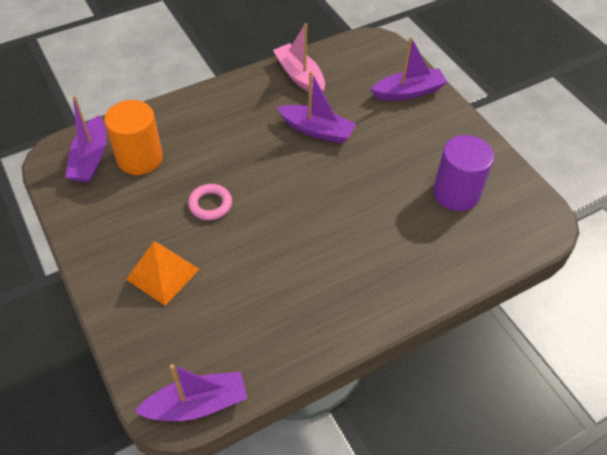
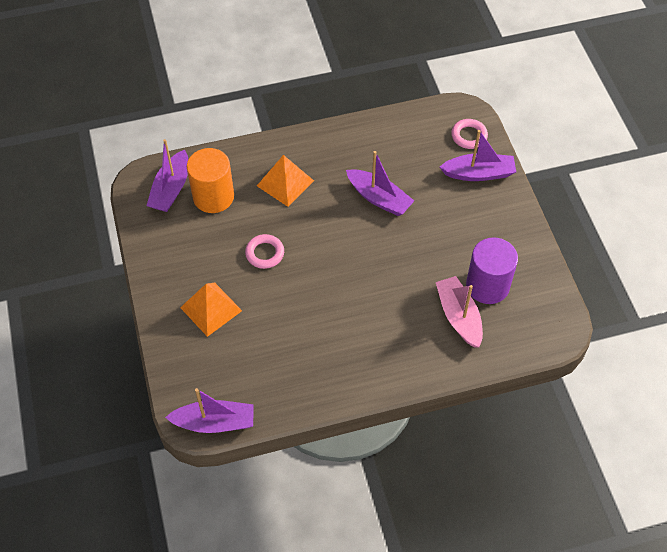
camera: 15 degrees right, 5 degrees up
pink boat [273,23,325,92] -> pink boat moved to [436,276,483,347]
none -> orange pyramid [257,155,314,207]
none -> pink ring [451,119,488,149]

